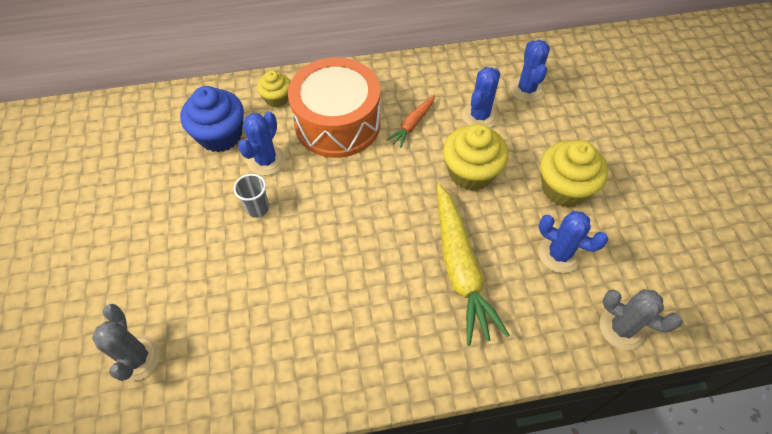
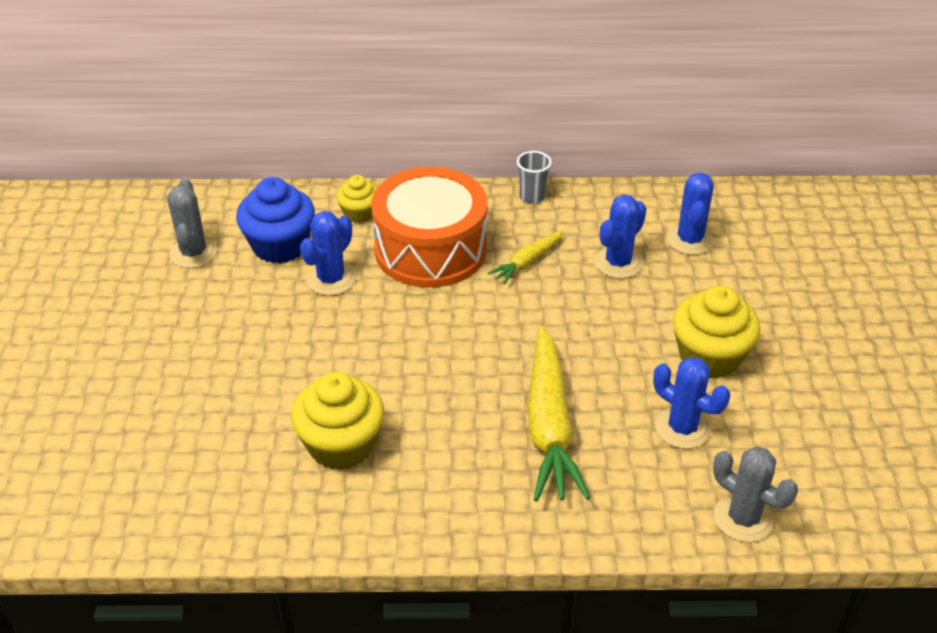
camera: 10 degrees right, 15 degrees down
grey cactus [92,304,161,381] -> grey cactus moved to [167,178,217,268]
grey cup [234,174,269,218] -> grey cup moved to [517,151,552,204]
orange carrot [386,95,435,148] -> yellow carrot [488,231,563,285]
yellow cupcake [443,124,509,191] -> yellow cupcake moved to [291,372,384,470]

